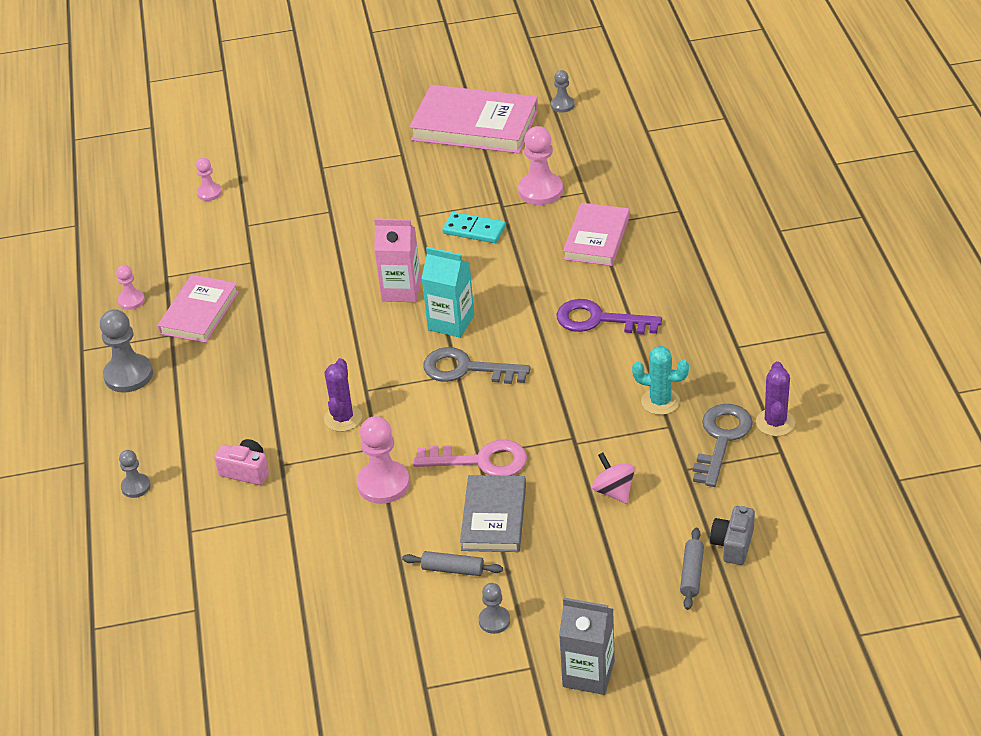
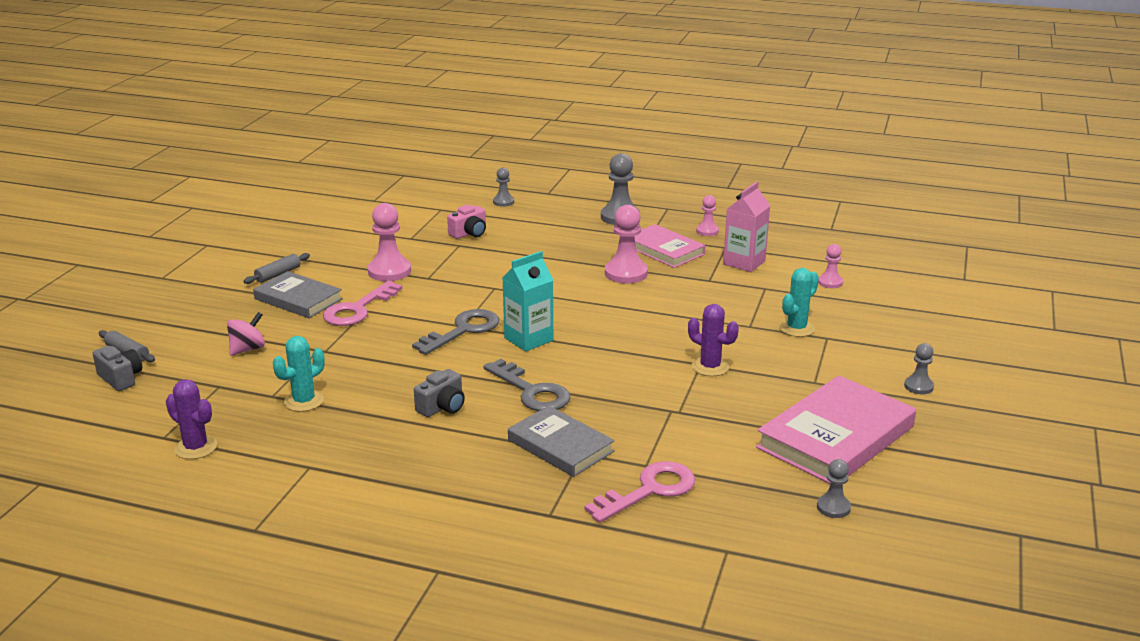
camera: 115 degrees right, 15 degrees down
purple cactus [324,358,362,432] -> purple cactus moved to [688,304,739,376]
pink carton [374,218,421,302] -> pink carton moved to [723,182,770,272]
turquoise domino [442,212,506,243] -> none
grey pawn [478,583,510,634] -> grey pawn moved to [904,343,934,394]
pink pawn [518,126,563,205] -> pink pawn moved to [605,205,648,283]
purple key [557,299,662,335] -> grey camera [414,369,465,417]
grey carton [559,598,615,695] -> none
pink book [563,203,629,266] -> grey book [508,406,615,477]
pink spinning top [592,453,635,504] -> pink spinning top turned 45 degrees counterclockwise [227,312,265,356]
grey key [693,404,753,487] -> grey key moved to [483,359,570,411]
none -> pink key [584,461,695,523]
none -> turquoise cactus [779,268,819,337]

